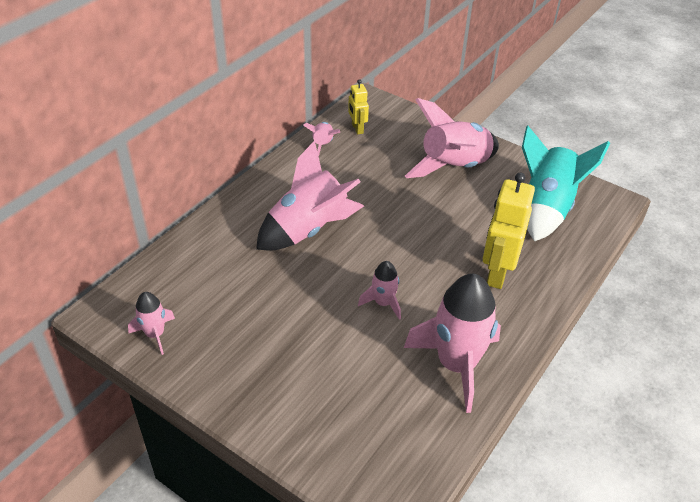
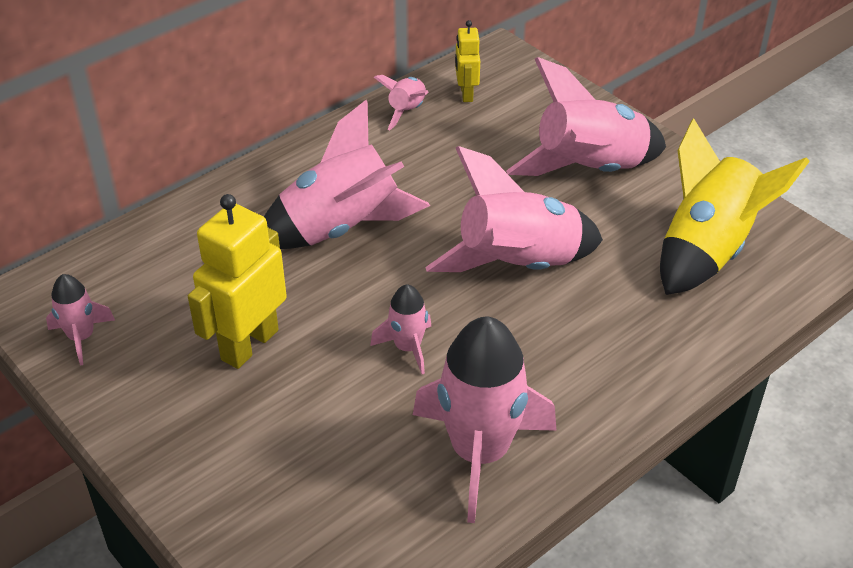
camera: 15 degrees right, 0 degrees up
yellow robot [483,172,535,289] -> yellow robot moved to [188,194,287,369]
turquoise rocket [522,126,610,241] -> yellow rocket [660,118,810,295]
none -> pink rocket [425,146,603,272]

